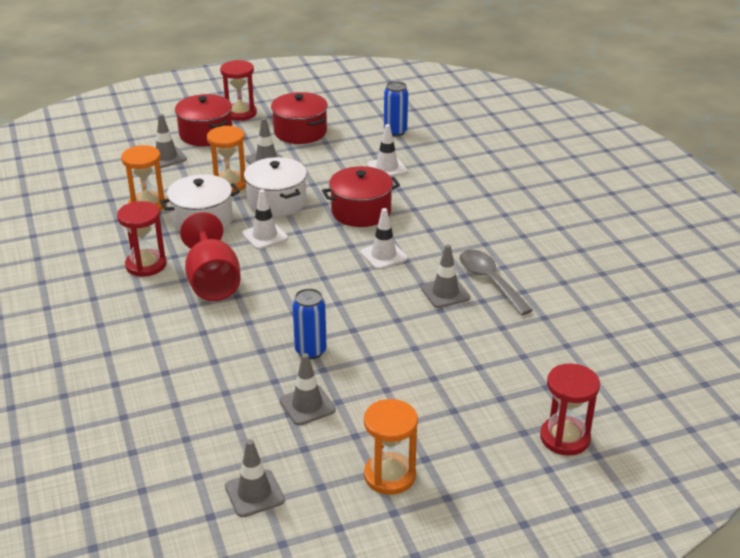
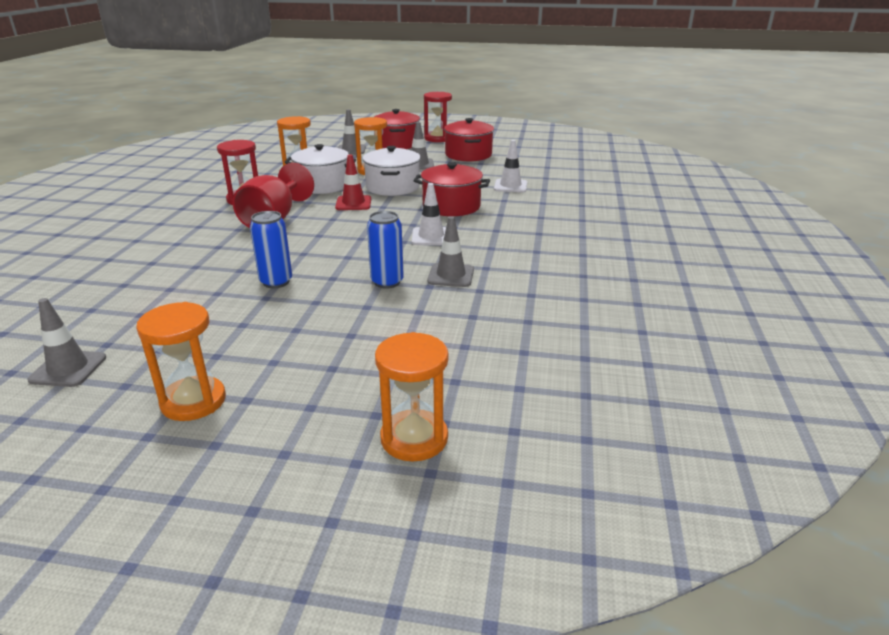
camera: 30 degrees right, 5 degrees down
white traffic cone [242,189,288,250] -> red traffic cone [335,154,371,210]
grey traffic cone [280,353,336,426] -> none
blue can [384,81,408,137] -> blue can moved to [367,211,404,289]
grey spoon [460,250,533,315] -> none
red hourglass [540,363,600,456] -> orange hourglass [375,332,449,461]

